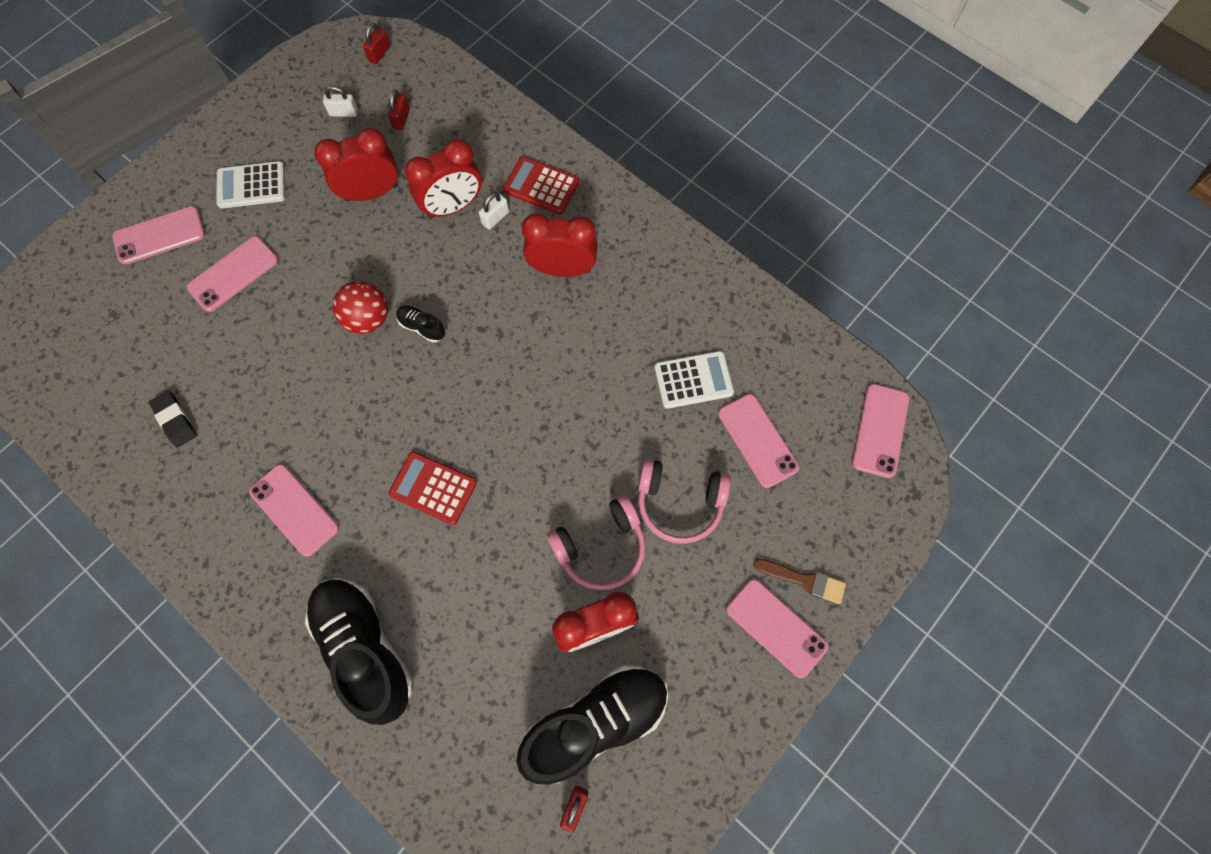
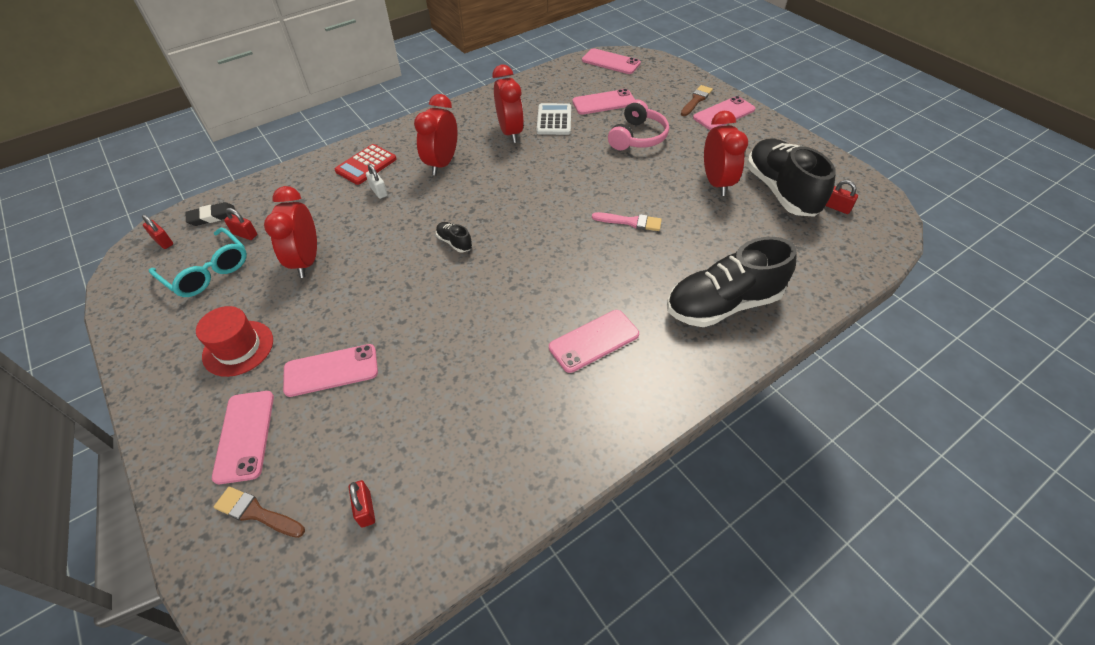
camera: 75 degrees left, 20 degrees down
black eraser [149,391,197,448] -> black eraser moved to [186,202,235,226]
pink phone [187,236,278,312] -> pink phone turned 75 degrees counterclockwise [283,344,378,397]
white calculator [216,161,285,209] -> red hat [196,306,273,377]
white padlock [323,86,358,117] -> turquoise glasses [149,228,247,297]
red ball [333,280,388,334] -> none
red calculator [389,451,477,525] -> none
black shoe [396,305,445,343] -> black shoe turned 90 degrees clockwise [436,222,472,253]
red clock [405,139,482,219] -> red clock moved to [492,65,524,143]
pink headphones [547,495,646,590] -> none
none -> brown brush [214,487,305,538]
none -> red padlock [349,480,375,527]
none -> pink brush [592,212,662,231]

